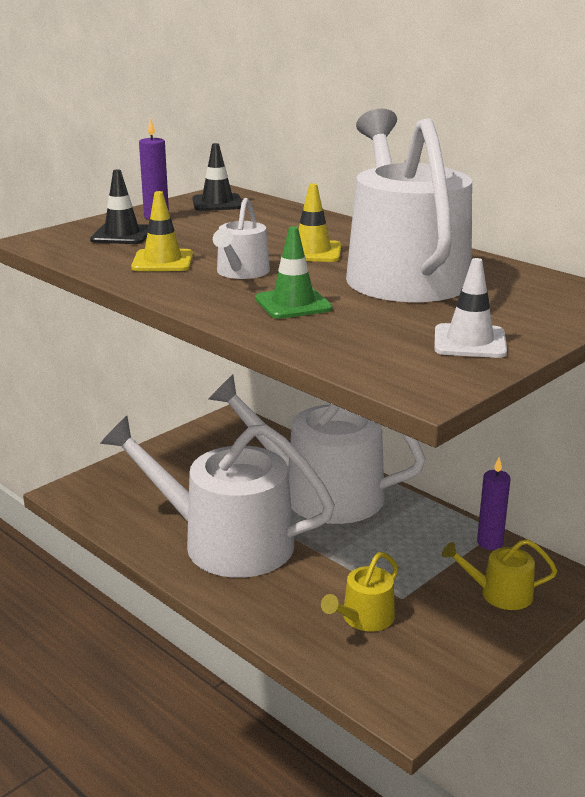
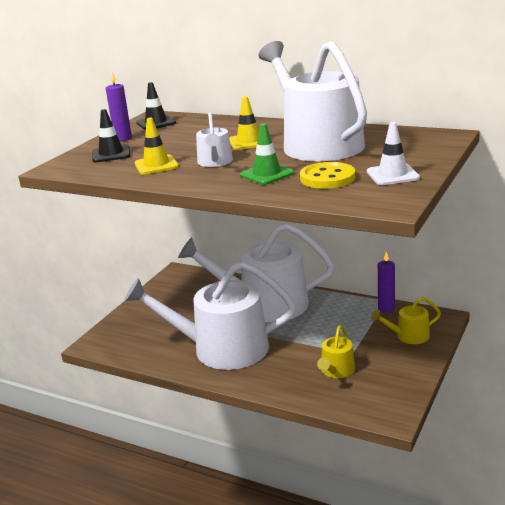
camera: 15 degrees left, 0 degrees up
none -> yellow button [300,162,355,189]

